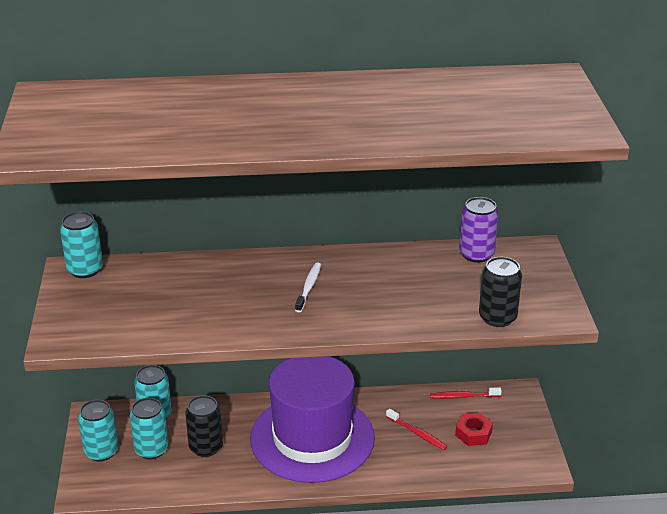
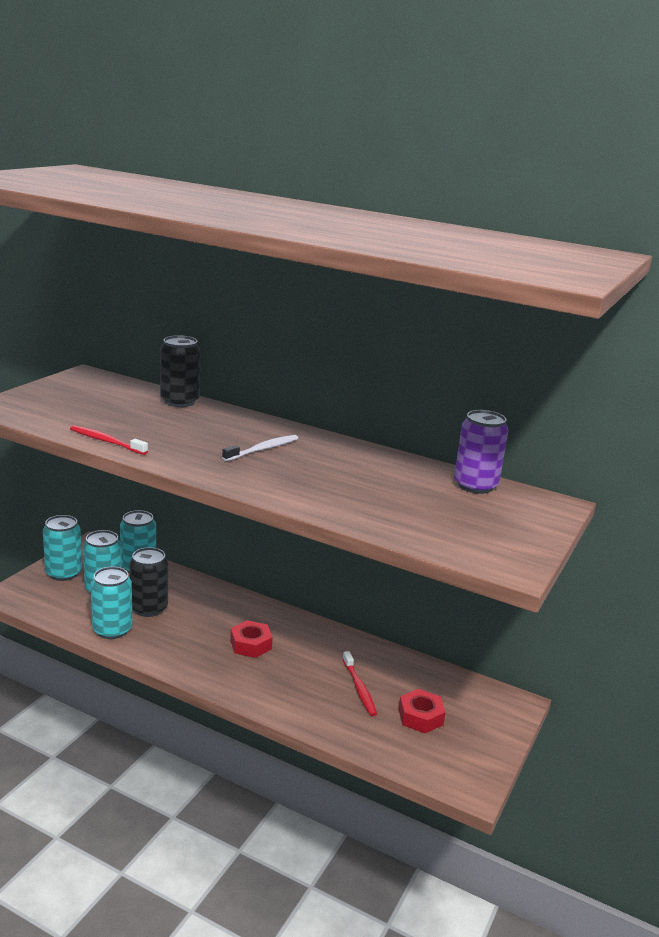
camera: 30 degrees right, 10 degrees down
turquoise can [60,211,103,278] -> turquoise can moved to [91,567,132,639]
purple hat [250,356,375,483] -> red nut [230,620,273,658]
red toothbrush [430,387,502,399] -> red toothbrush moved to [70,425,148,455]
black can [479,257,522,327] -> black can moved to [160,335,201,407]

